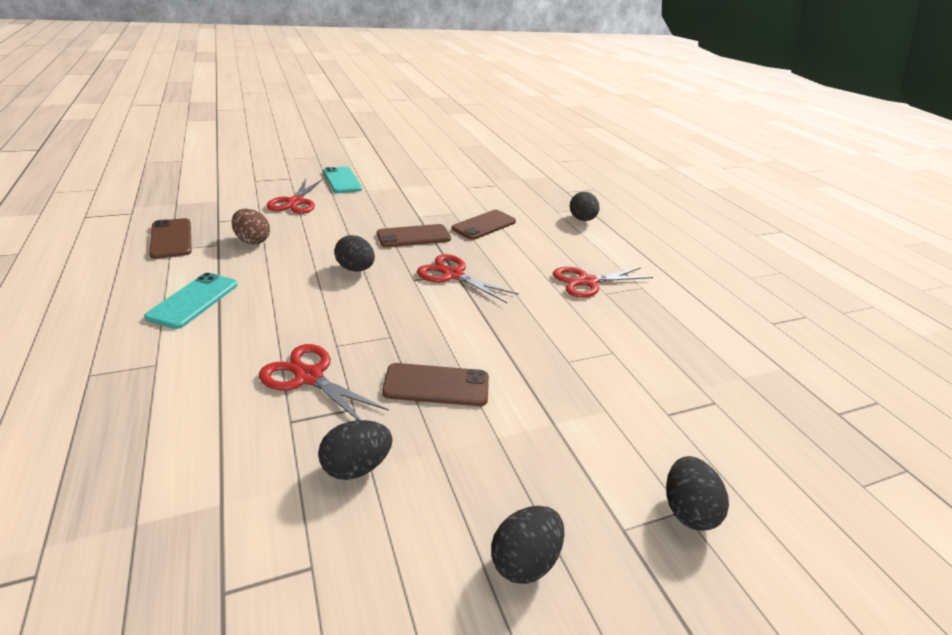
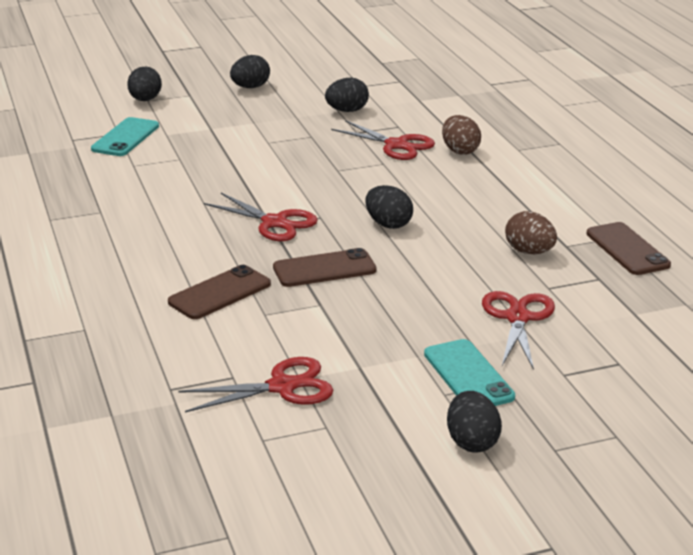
camera: 175 degrees left, 5 degrees down
turquoise phone [144,273,238,329] -> turquoise phone moved to [91,117,159,156]
brown phone [382,363,489,406] -> none
red scissors [553,267,653,298] -> red scissors moved to [179,357,333,412]
black egg [570,191,600,221] -> black egg moved to [447,391,502,452]
none -> brown egg [442,115,481,155]

